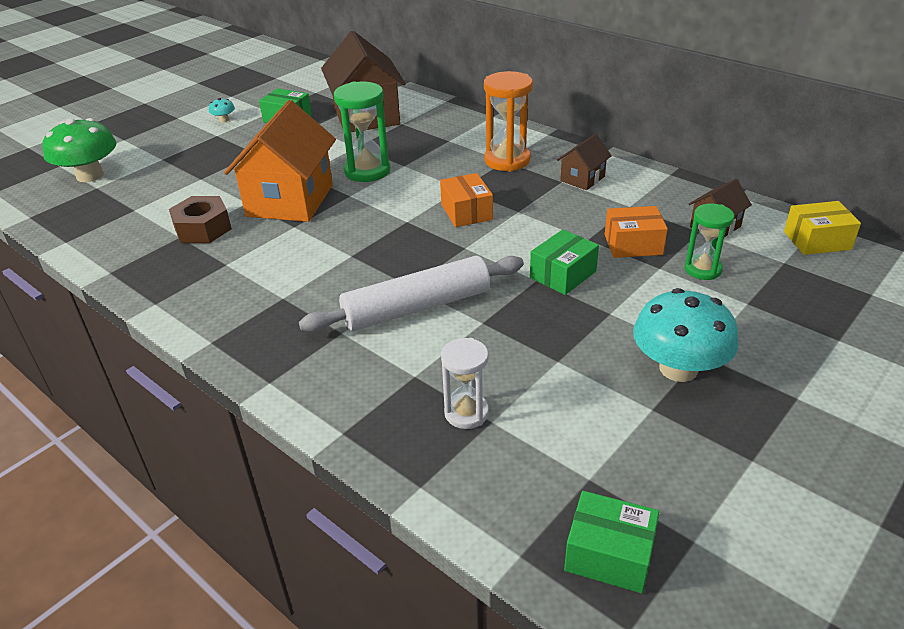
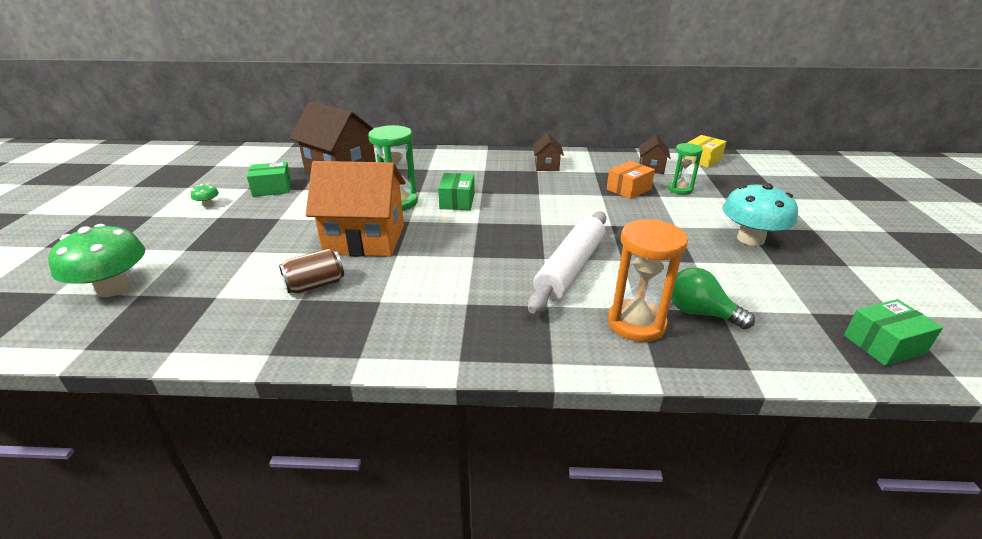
camera: 40 degrees left, 5 degrees down
brown nut [169,196,232,243] -> brown can [279,249,344,293]
turquoise mushroom [209,98,235,122] -> green mushroom [191,184,219,207]
orange house [224,100,336,222] -> orange house turned 60 degrees counterclockwise [306,161,406,257]
orange box [440,173,493,227] -> none
white hourglass [441,338,489,429] -> green light bulb [671,268,755,329]
orange hourglass [484,71,533,172] -> orange hourglass moved to [608,219,688,342]
green box [530,229,599,295] -> green box moved to [438,173,475,210]

